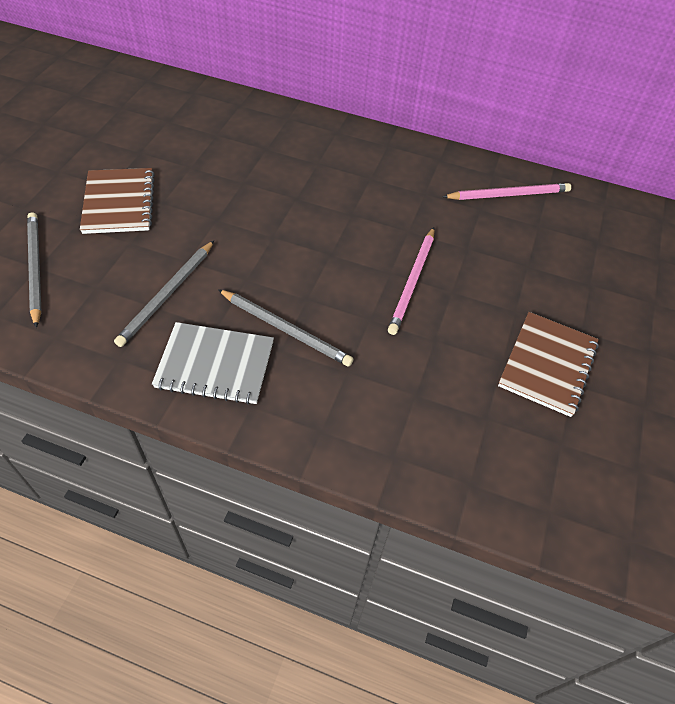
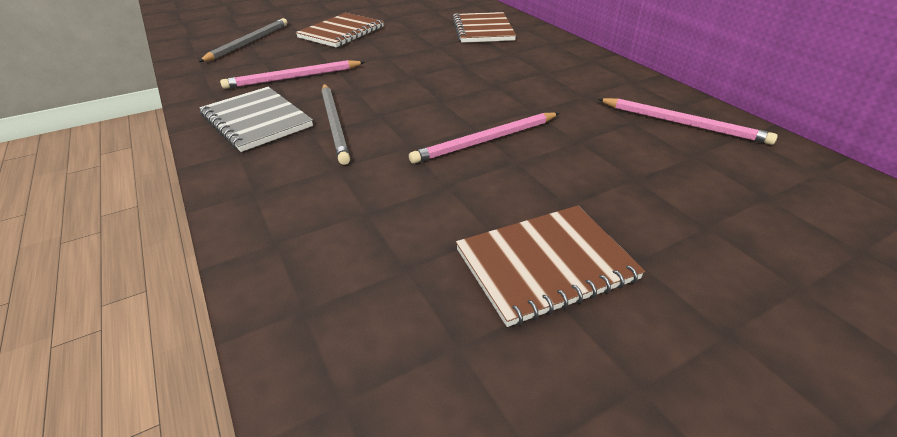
camera: 45 degrees right, 15 degrees down
grey pencil [114,241,214,347] -> pink pencil [220,60,365,89]
none -> brown notebook [453,12,516,43]

